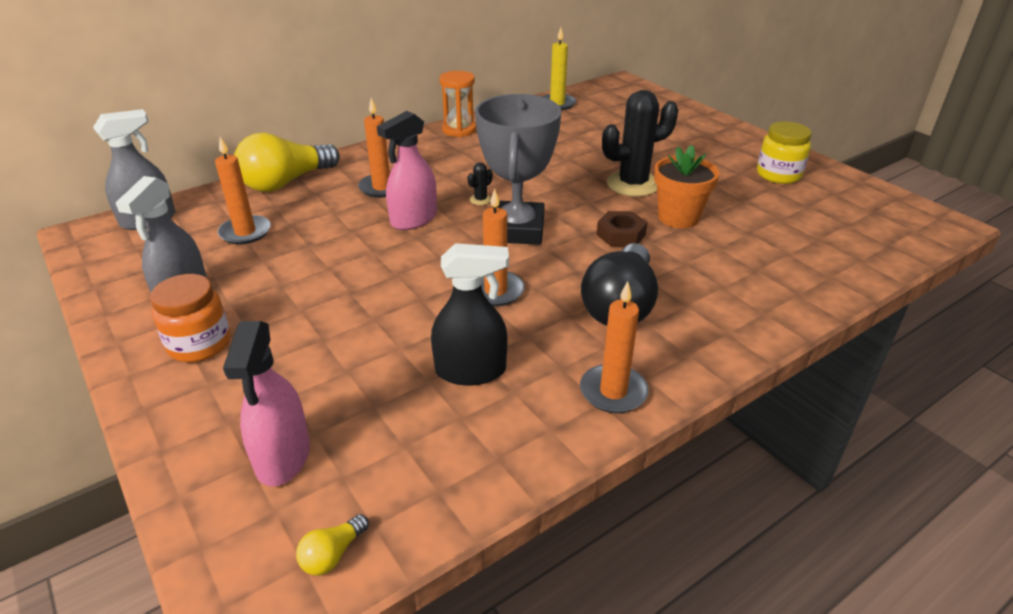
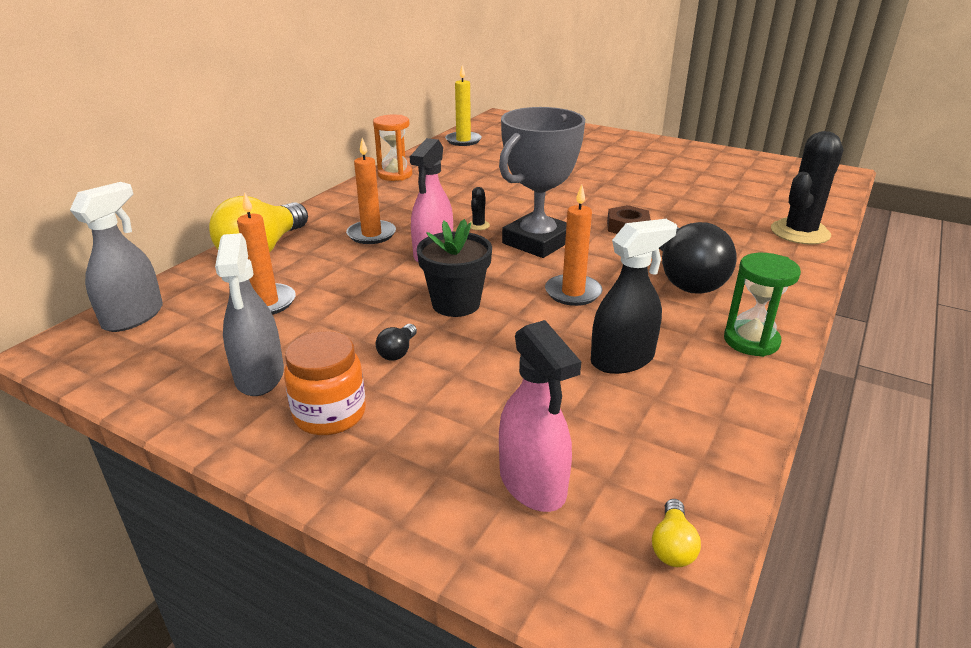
camera: 25 degrees left, 5 degrees down
grey trophy [475,94,561,245] -> grey trophy turned 60 degrees clockwise [499,107,585,258]
orange candle [580,281,649,413] -> green hourglass [724,253,801,357]
black cactus [602,90,678,197] -> black cactus moved to [771,131,843,245]
orange flower pot [654,145,719,228] -> none
yellow jar [757,121,812,184] -> none
none -> black light bulb [375,324,417,361]
none -> black flower pot [417,219,492,317]

